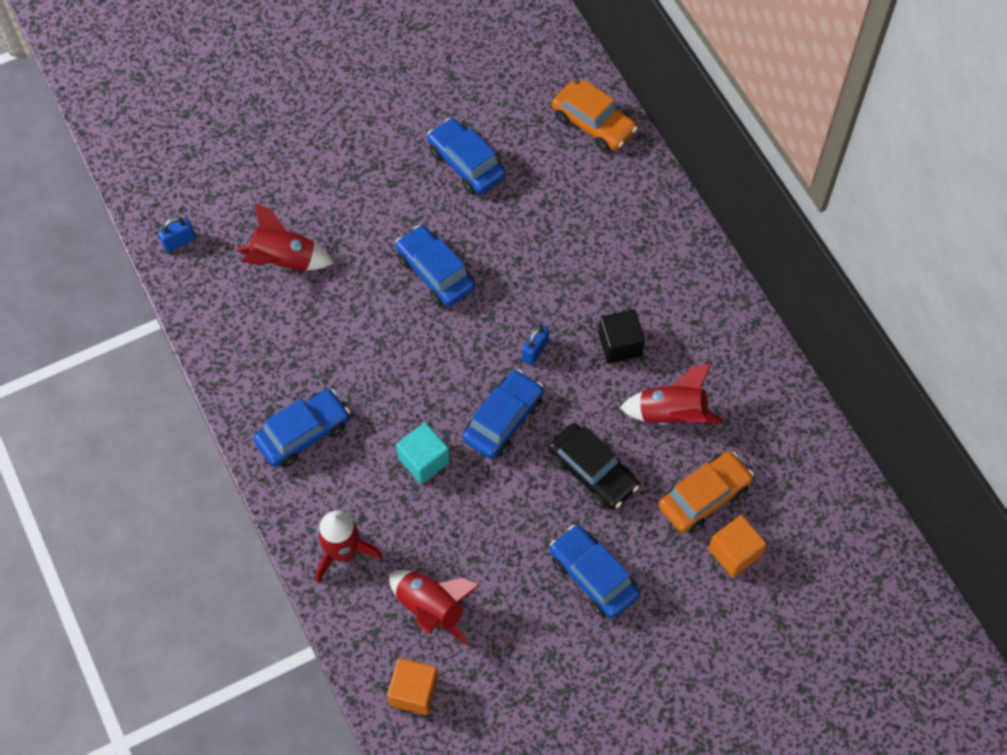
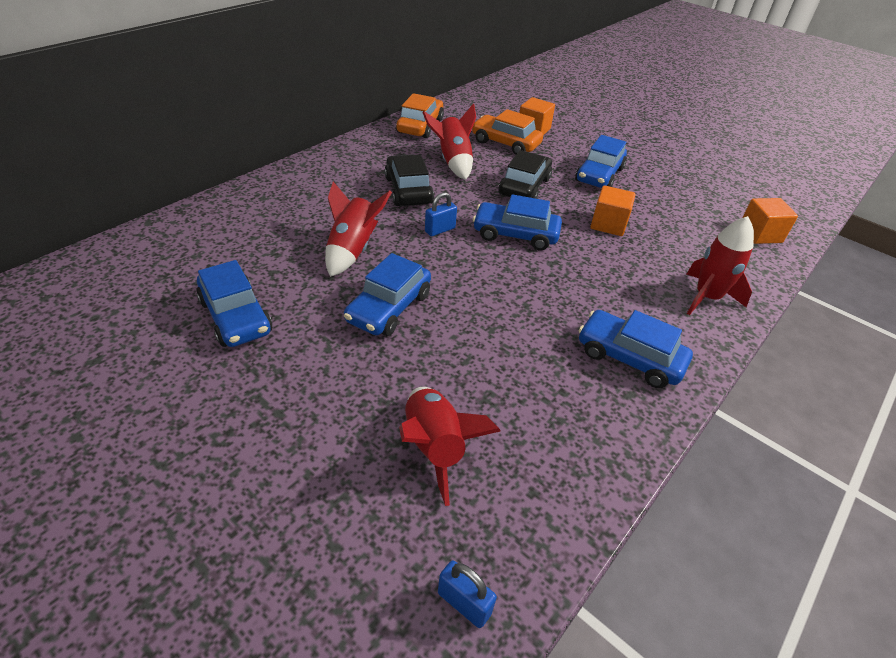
camera: 115 degrees left, 20 degrees down
red rocket [389,570,480,646] -> red rocket moved to [325,182,392,277]
turquoise cube [396,423,450,484] -> none
blue car [427,118,506,194] -> blue car turned 60 degrees counterclockwise [196,260,272,347]
blue padlock [522,324,549,365] -> blue padlock turned 45 degrees counterclockwise [425,192,457,236]
orange car [552,79,638,152] -> orange car moved to [396,93,444,138]
black cube [598,309,645,364] -> black car [384,154,434,206]
none -> orange cube [590,185,636,236]

